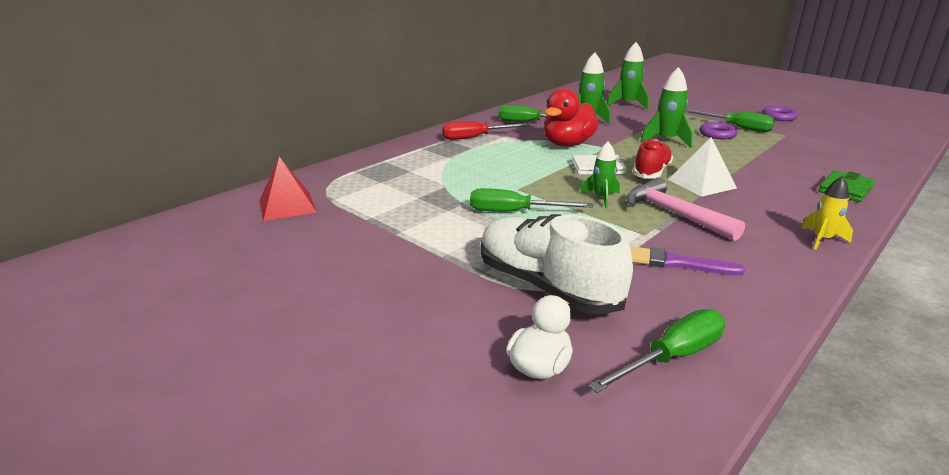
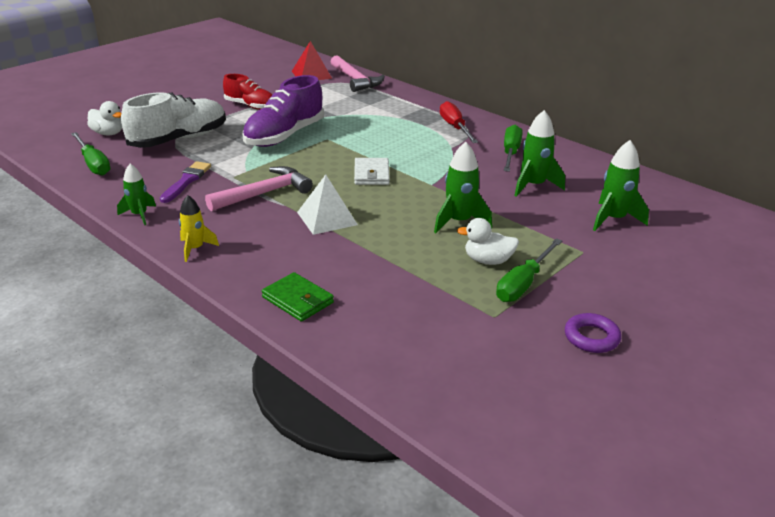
camera: 90 degrees right, 5 degrees up
green screwdriver [470,188,593,212] -> purple shoe [243,75,324,147]
red duck [544,88,599,147] -> none
green rocket [580,142,620,208] -> green rocket moved to [117,164,156,225]
red shoe [633,139,673,178] -> red shoe moved to [223,74,272,110]
purple ring [699,122,738,139] -> white duck [457,218,519,265]
none -> pink hammer [331,55,385,92]

